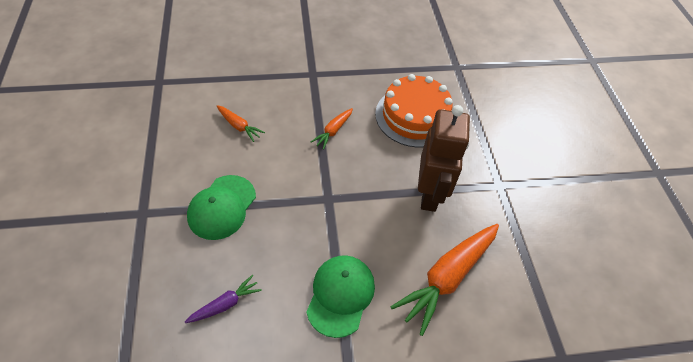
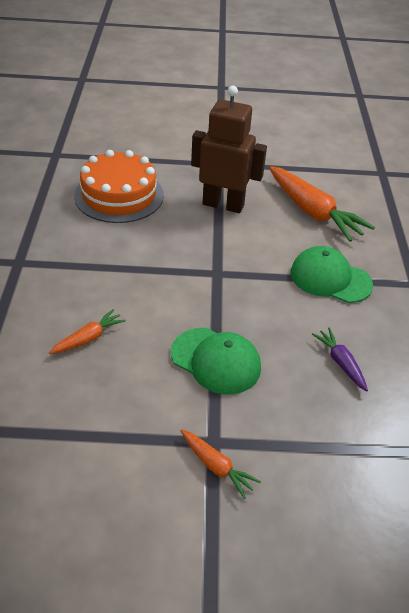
camera: 80 degrees left, 10 degrees down
orange carrot [311,108,353,150] -> orange carrot moved to [180,429,261,499]

